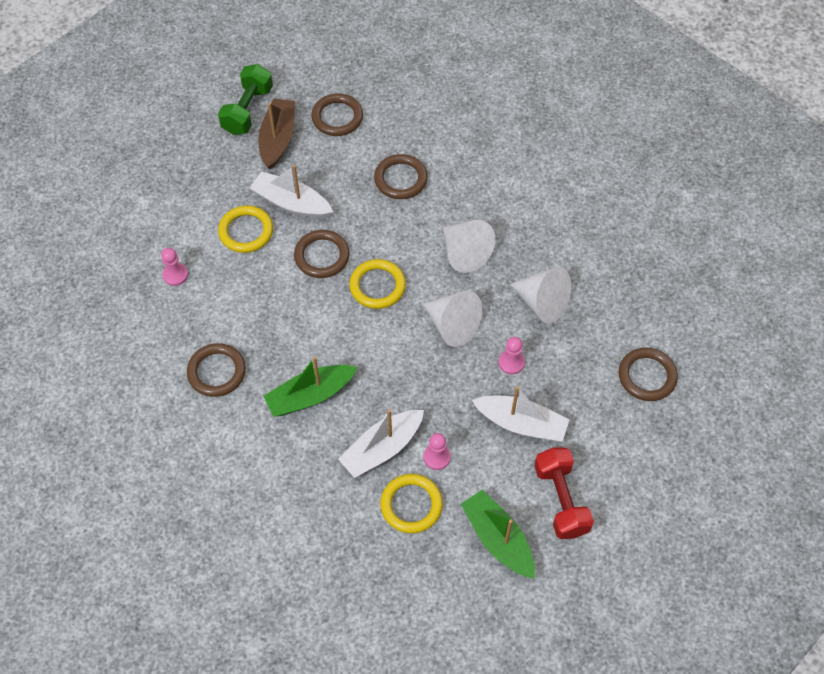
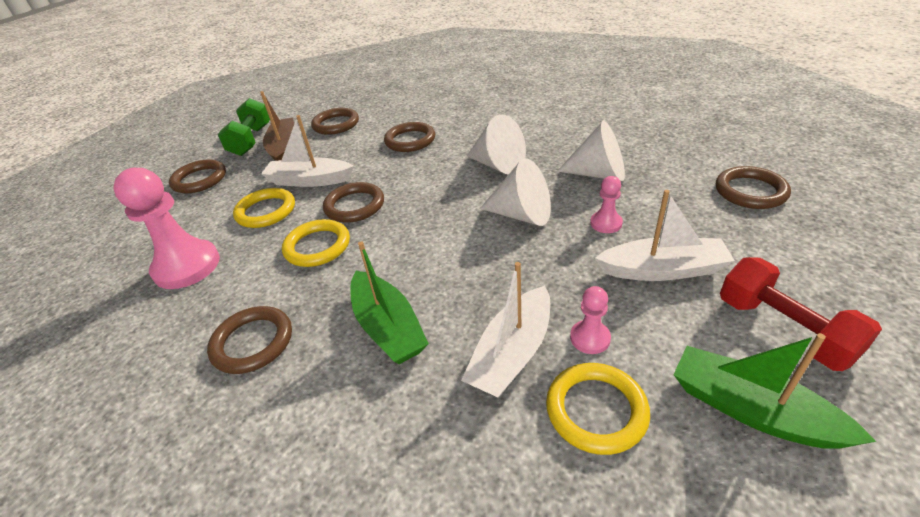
camera: 15 degrees left, 20 degrees down
pink pawn [161,248,188,286] -> pink pawn [113,168,220,289], size x2.09
green boat [263,356,357,417] -> green boat turned 75 degrees counterclockwise [350,241,429,364]
yellow ring [349,259,406,309] -> yellow ring moved to [282,219,350,267]
none -> brown ring [169,160,226,193]

